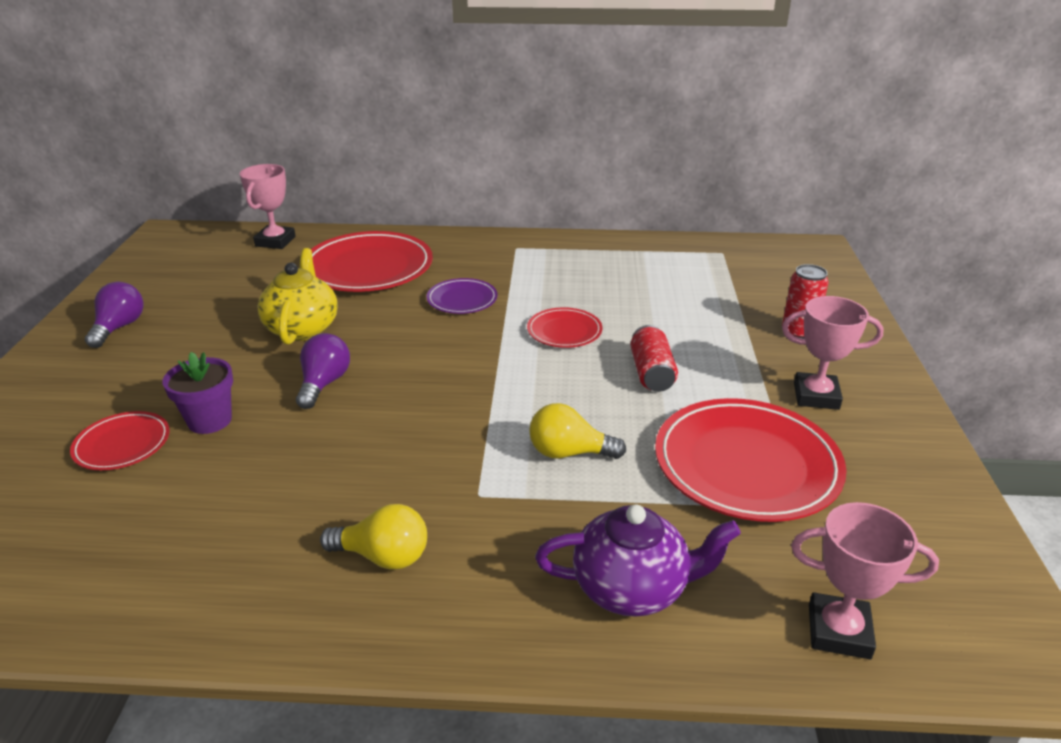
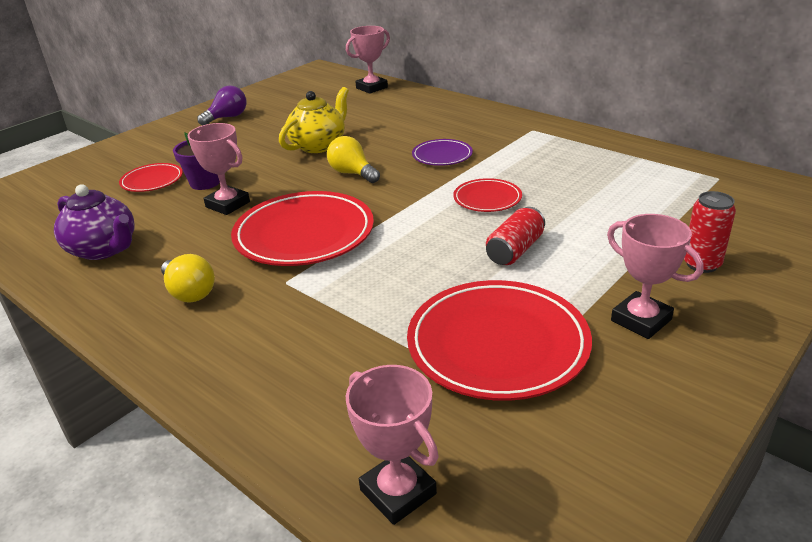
camera: 40 degrees right, 0 degrees up
purple light bulb [296,333,350,409] -> none
red plate [311,231,433,292] -> red plate moved to [231,191,374,266]
yellow light bulb [529,403,626,459] -> yellow light bulb moved to [327,136,380,183]
purple teapot [535,504,741,617] -> purple teapot moved to [54,184,135,260]
none -> pink trophy [188,123,250,215]

